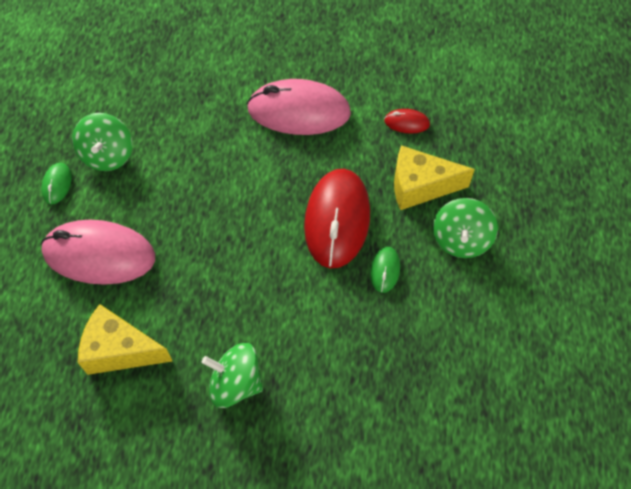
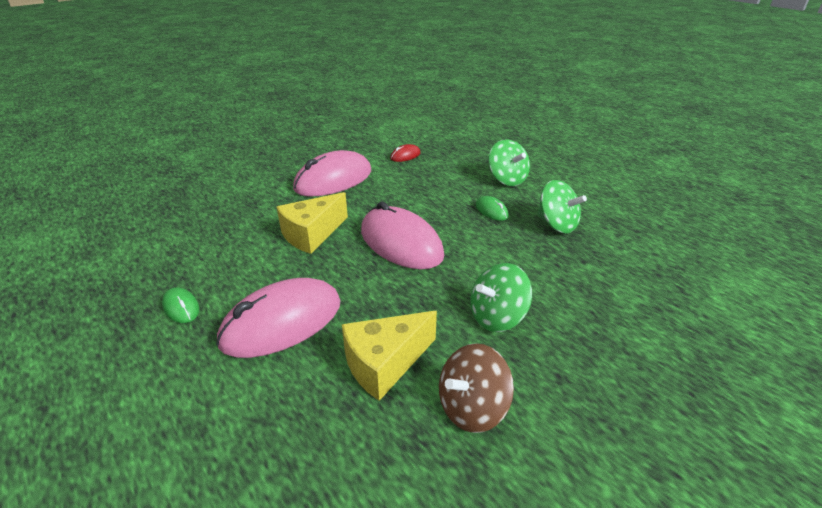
camera: 45 degrees left, 25 degrees down
green spinning top [72,113,132,171] -> green spinning top moved to [538,180,587,233]
red mouse [304,169,370,268] -> none
yellow cheese [394,145,475,210] -> yellow cheese moved to [277,192,348,254]
none -> pink mouse [361,202,444,269]
none -> brown spinning top [439,343,514,433]

